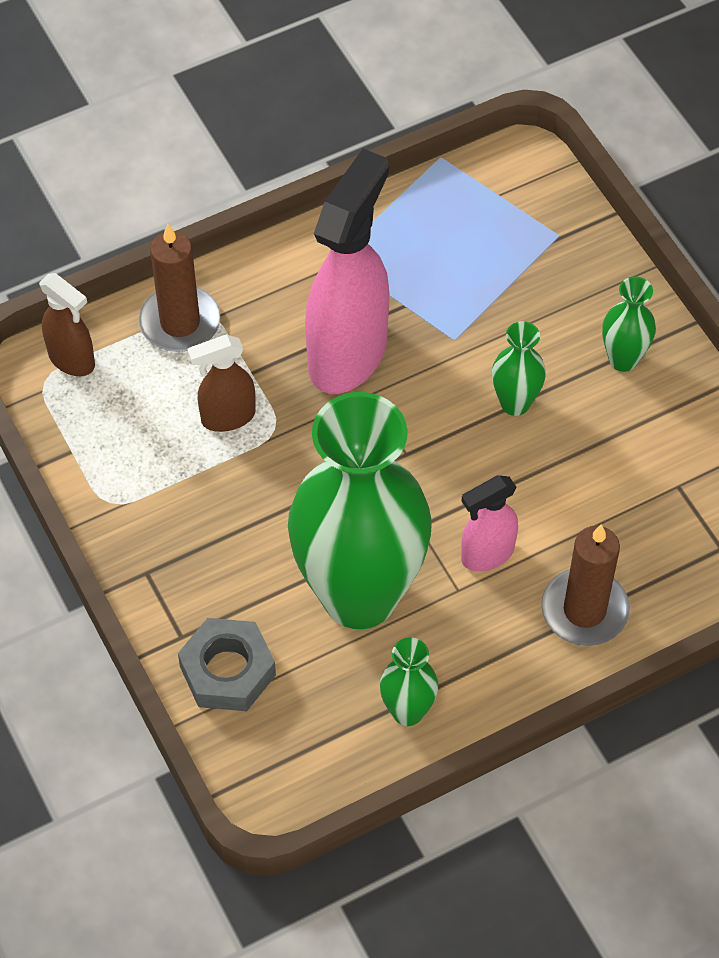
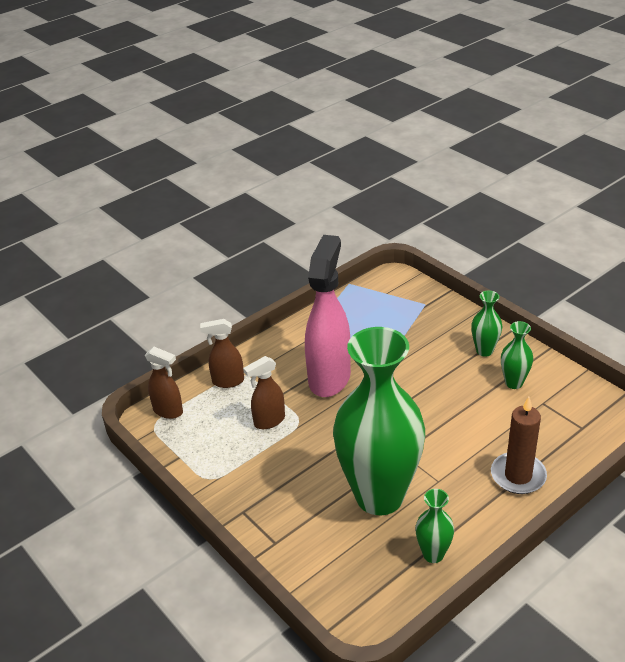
camera: 10 degrees left, 20 degrees down
brown candle [139,224,220,352] -> brown spray bottle [200,319,244,388]
grey nut [178,618,276,711] -> none
pink spray bottle [461,475,518,571] -> none
green vase [492,321,546,416] -> green vase moved to [501,321,533,389]

